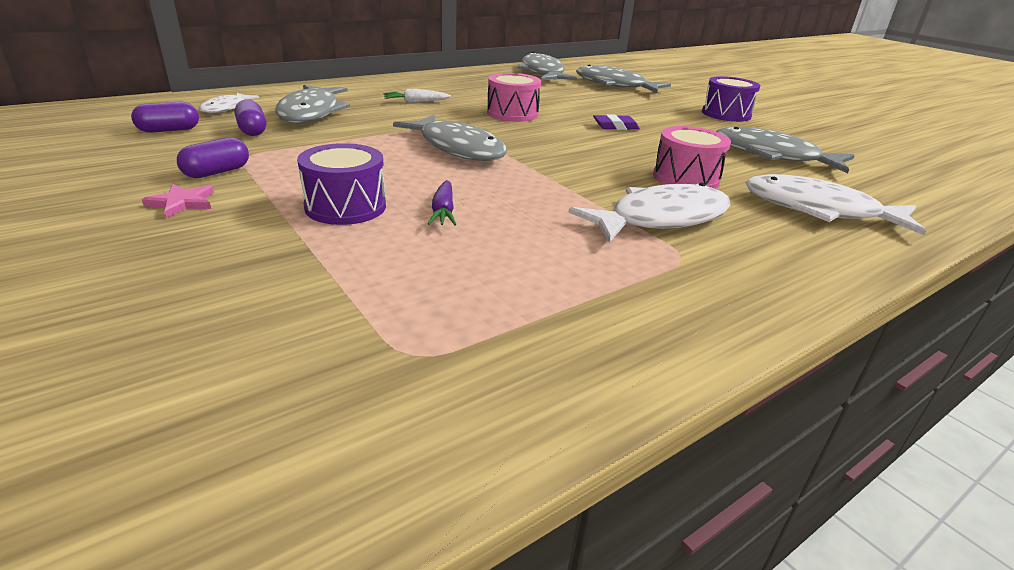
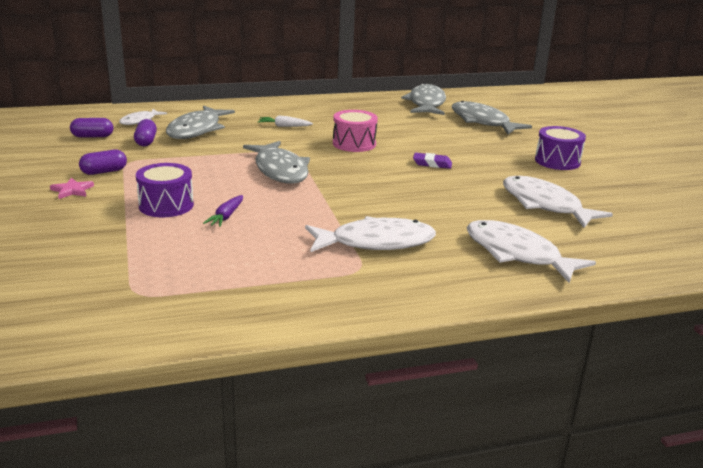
camera: 20 degrees right, 5 degrees down
pink drum [653,126,731,189] -> none
grey fish [716,127,855,173] -> white fish [503,176,613,228]

